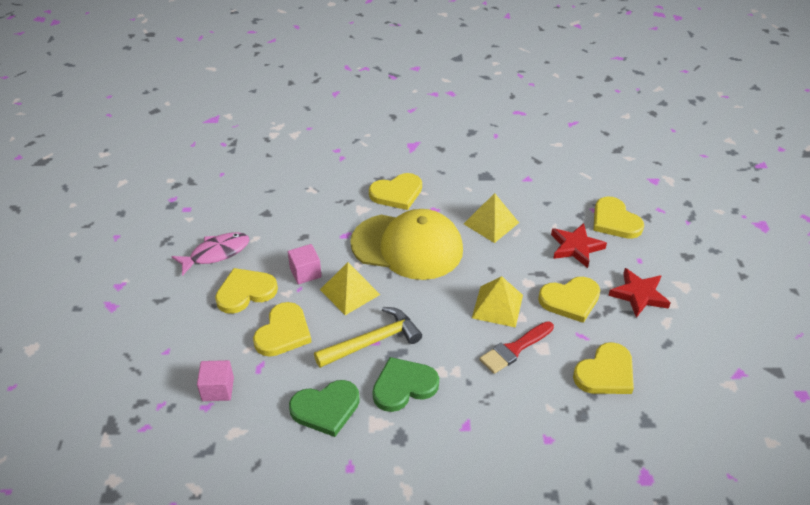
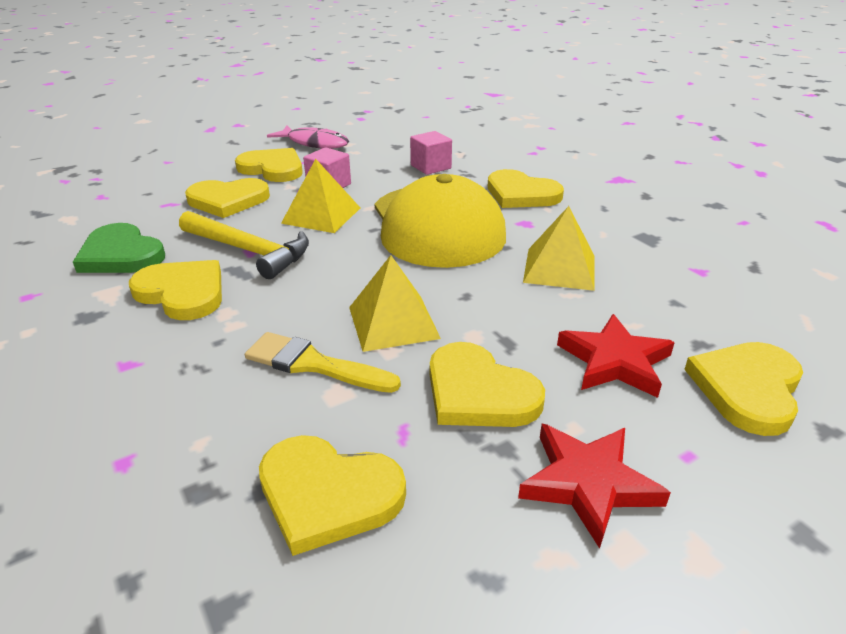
camera: 60 degrees right, 10 degrees down
pink cube [197,360,234,401] -> pink cube moved to [410,131,452,175]
green heart [372,357,439,412] -> yellow heart [129,260,222,320]
red brush [479,321,554,374] -> yellow brush [245,332,401,393]

